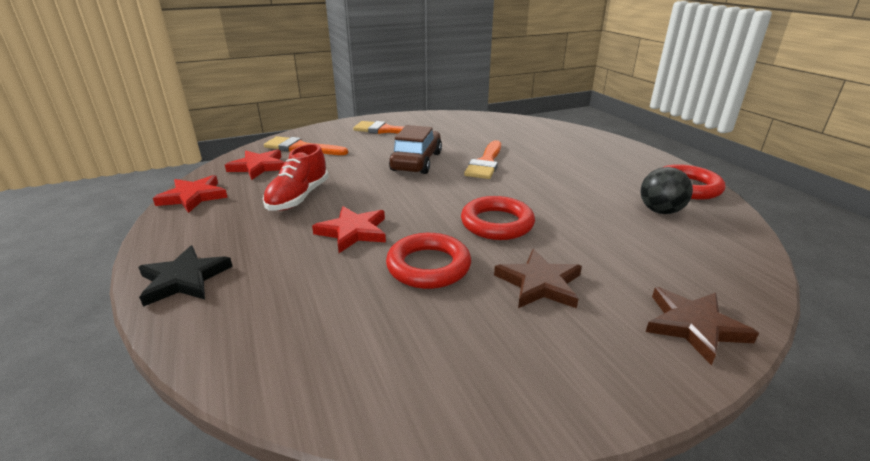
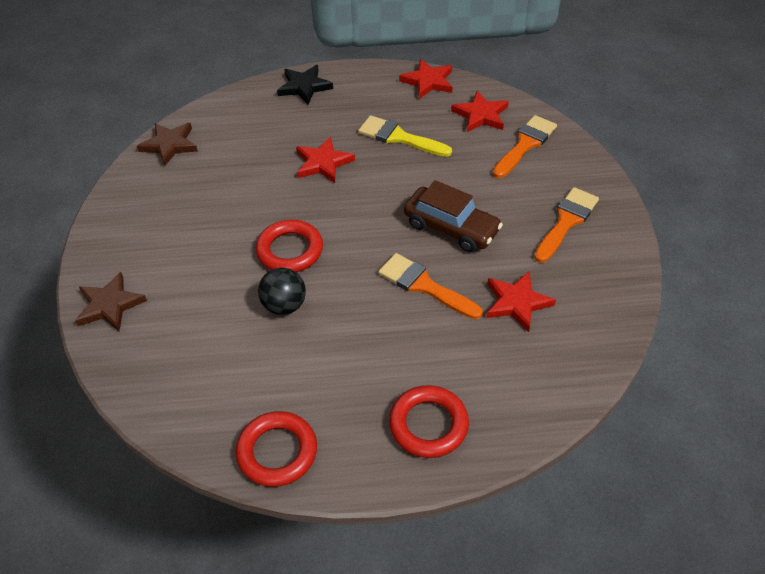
camera: 110 degrees right, 20 degrees up
red shoe [263,144,329,211] -> yellow brush [358,115,452,157]
red ring [386,233,471,289] -> red ring moved to [389,385,469,458]
brown star [494,249,582,308] -> brown star moved to [137,123,198,166]
black ball [641,167,693,214] -> black ball moved to [258,267,306,315]
none -> red star [486,271,556,332]

